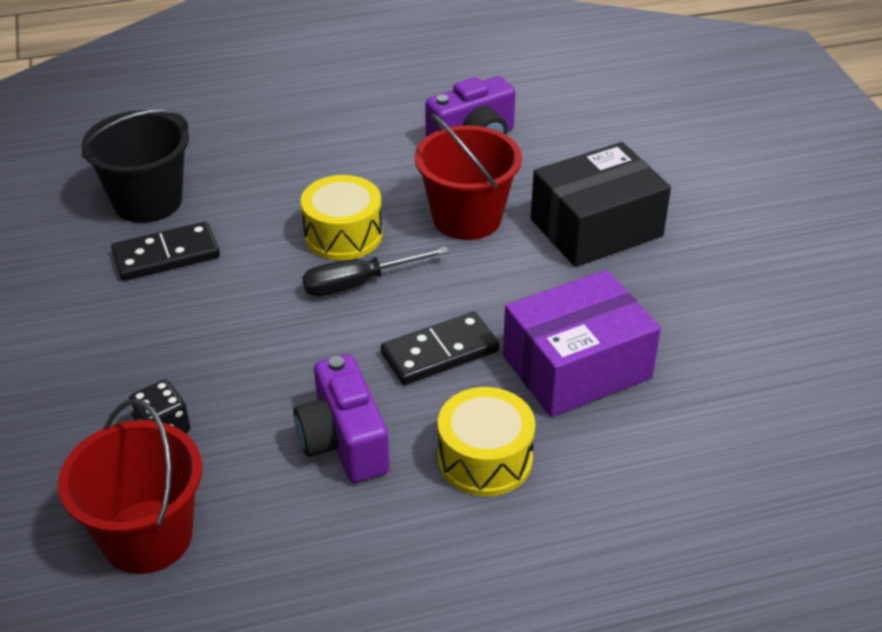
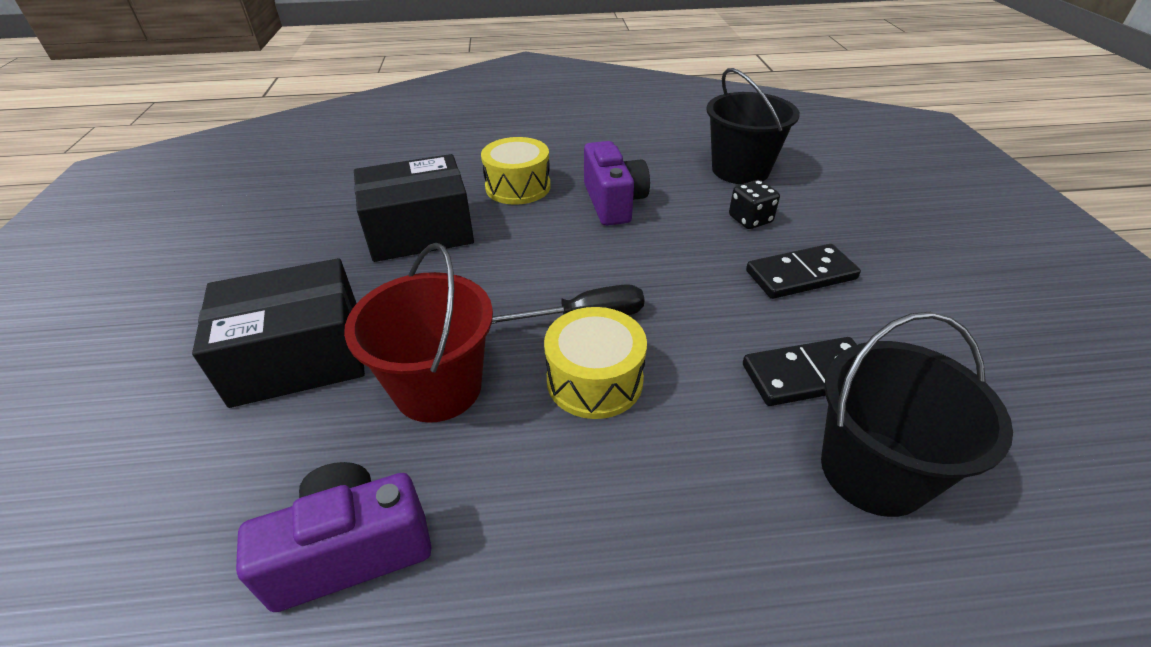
camera: 170 degrees left, 0 degrees up
red bucket [58,399,202,574] -> black bucket [706,68,800,184]
black domino [381,312,499,385] -> black domino moved to [746,244,861,299]
purple box [503,270,661,417] -> black box [354,154,474,262]

